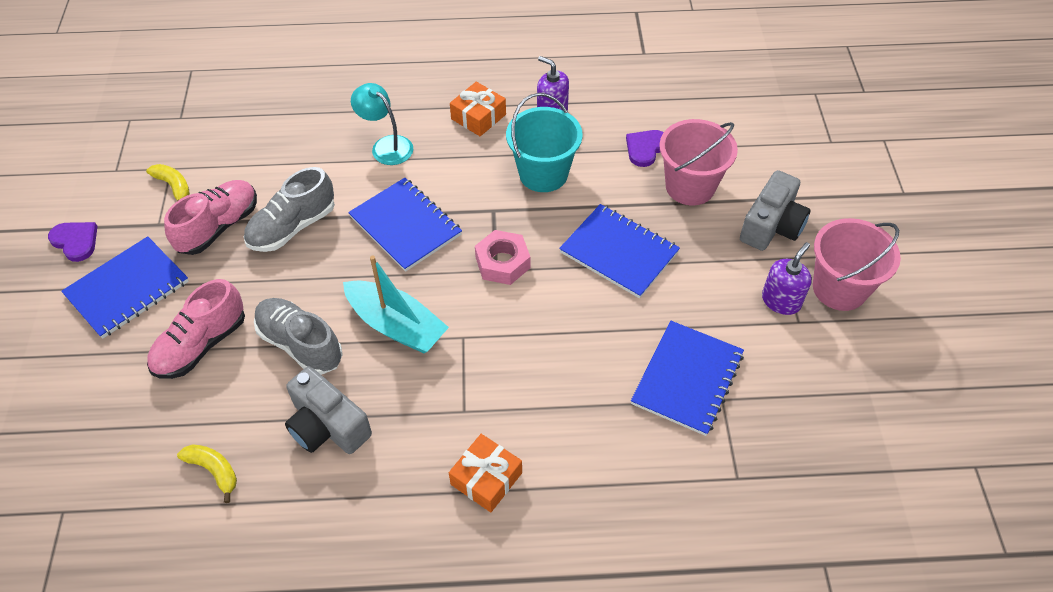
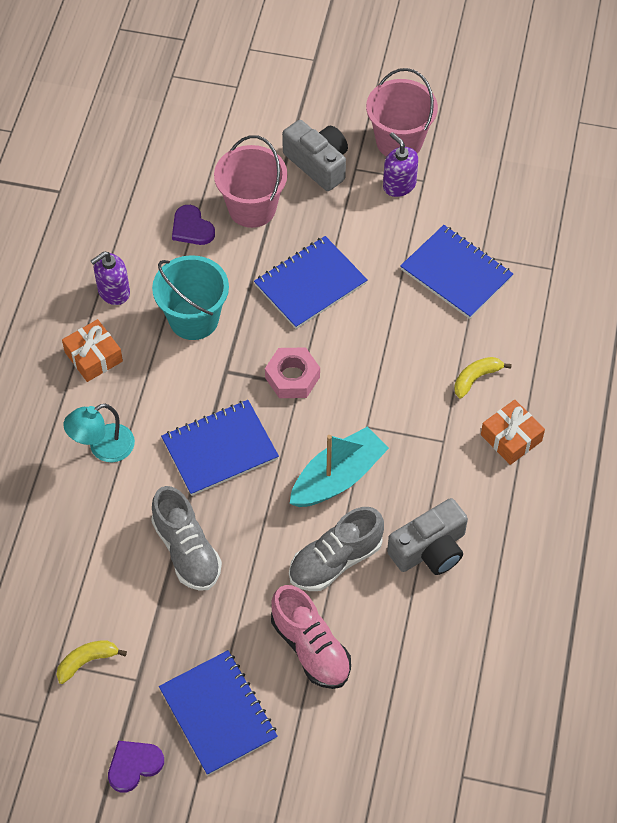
camera: 75 degrees left, 5 degrees up
pink shoe [164,180,257,255] -> none
yellow banana [177,444,237,503] -> yellow banana moved to [454,357,512,398]

